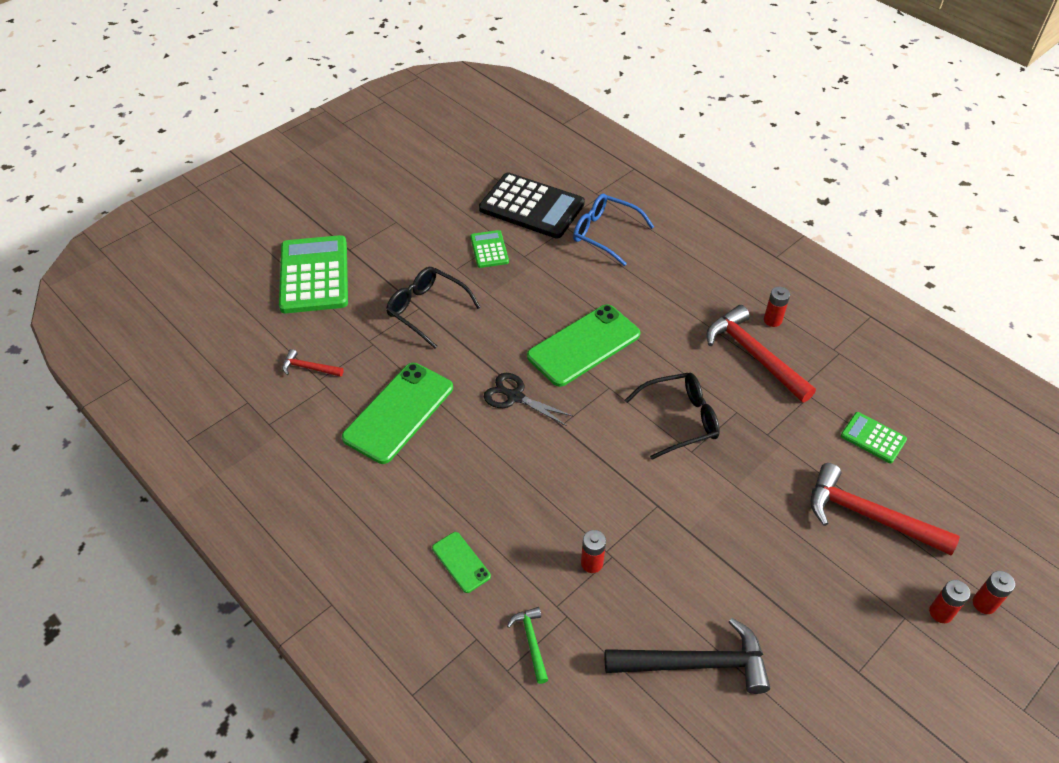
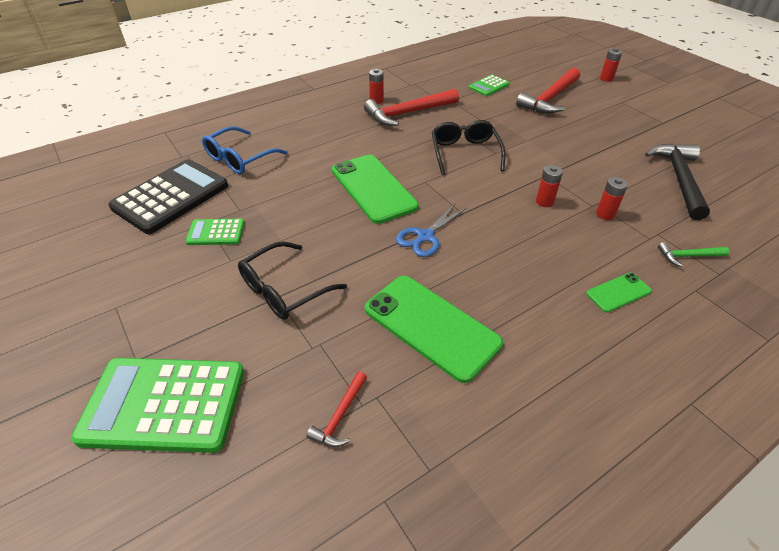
camera: 80 degrees left, 5 degrees down
black scissors [484,373,574,426] -> blue scissors [396,204,466,257]
red battery [929,580,970,623] -> red battery moved to [536,165,563,207]

